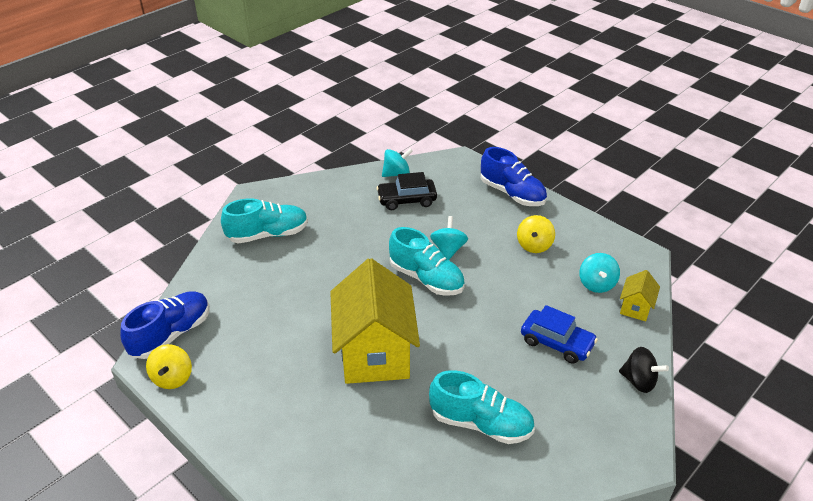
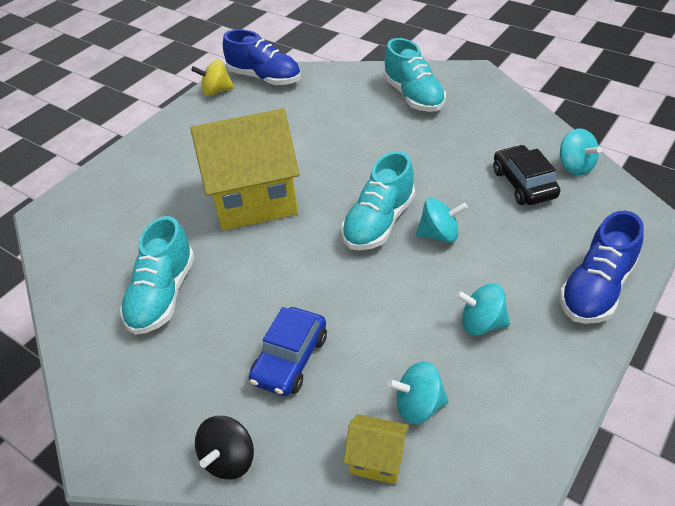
camera: 85 degrees right, 5 degrees up
yellow spinning top [517,215,555,253] -> turquoise spinning top [456,283,510,336]

